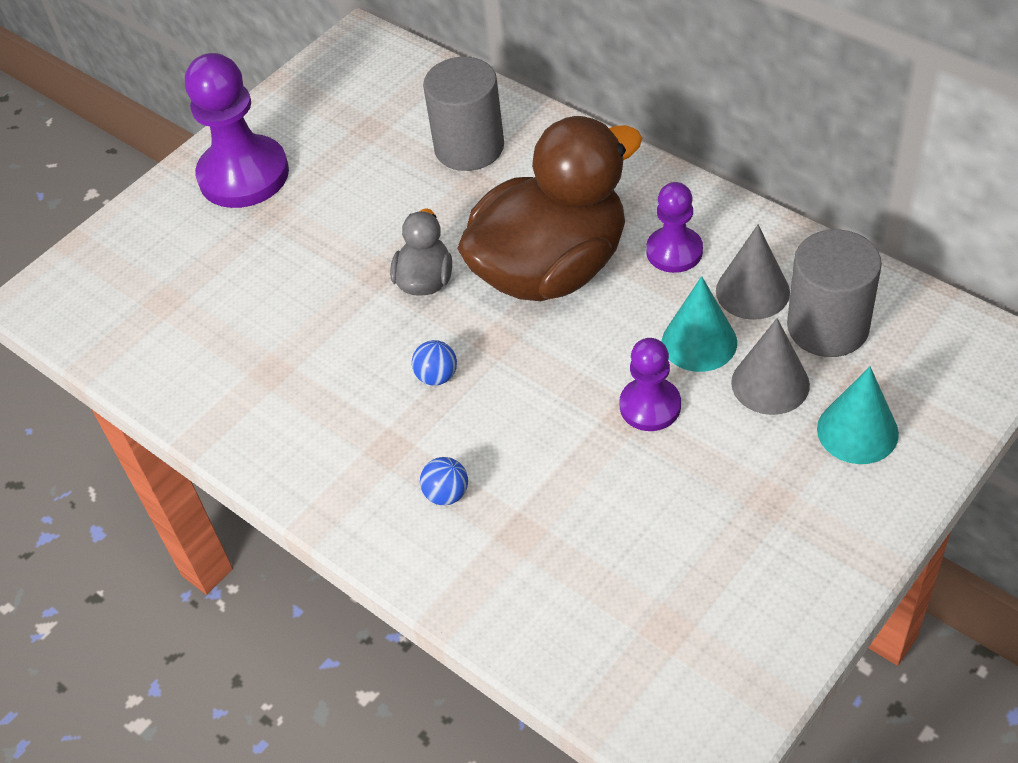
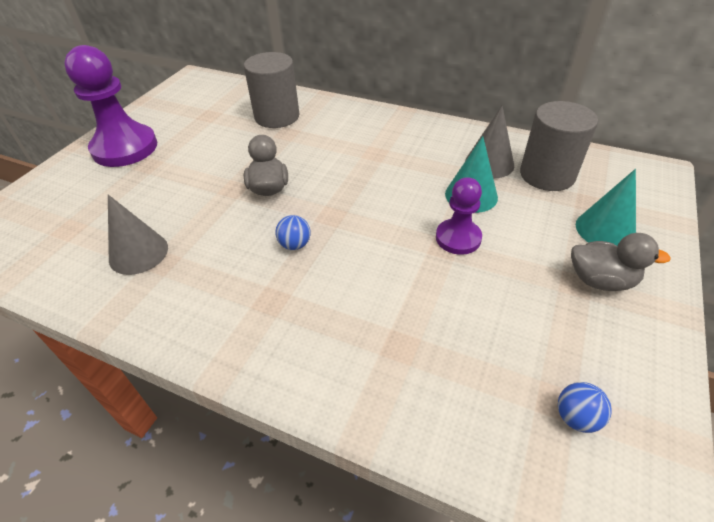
camera: 20 degrees left, 5 degrees down
blue ball [420,457,468,505] -> blue ball moved to [558,382,612,433]
brown duck [457,116,642,301] -> none
purple pawn [646,182,703,273] -> none
grey cone [731,318,810,415] -> grey cone moved to [108,195,168,275]
none -> grey duck [571,233,671,291]

